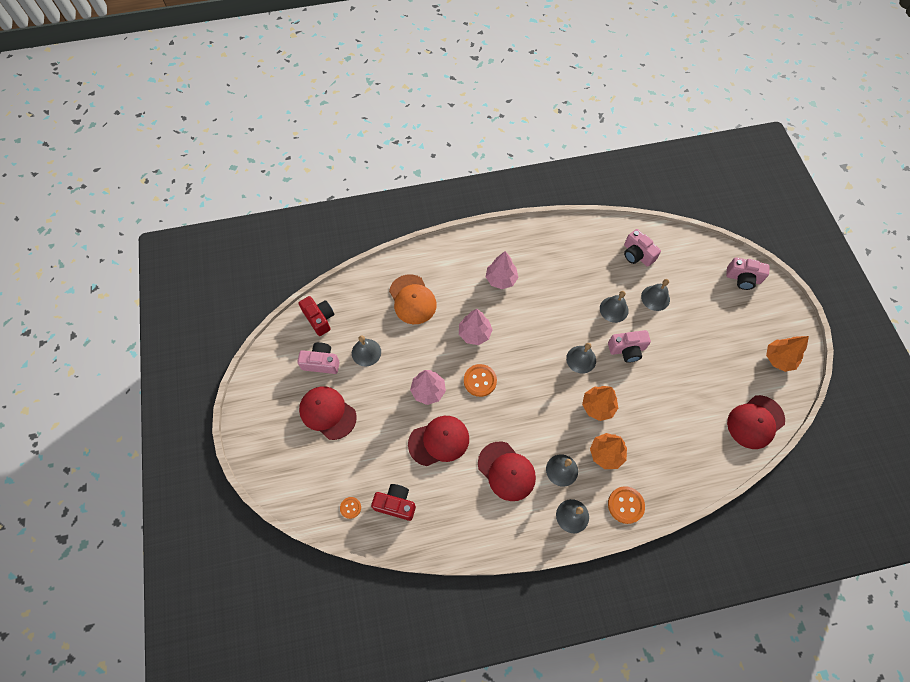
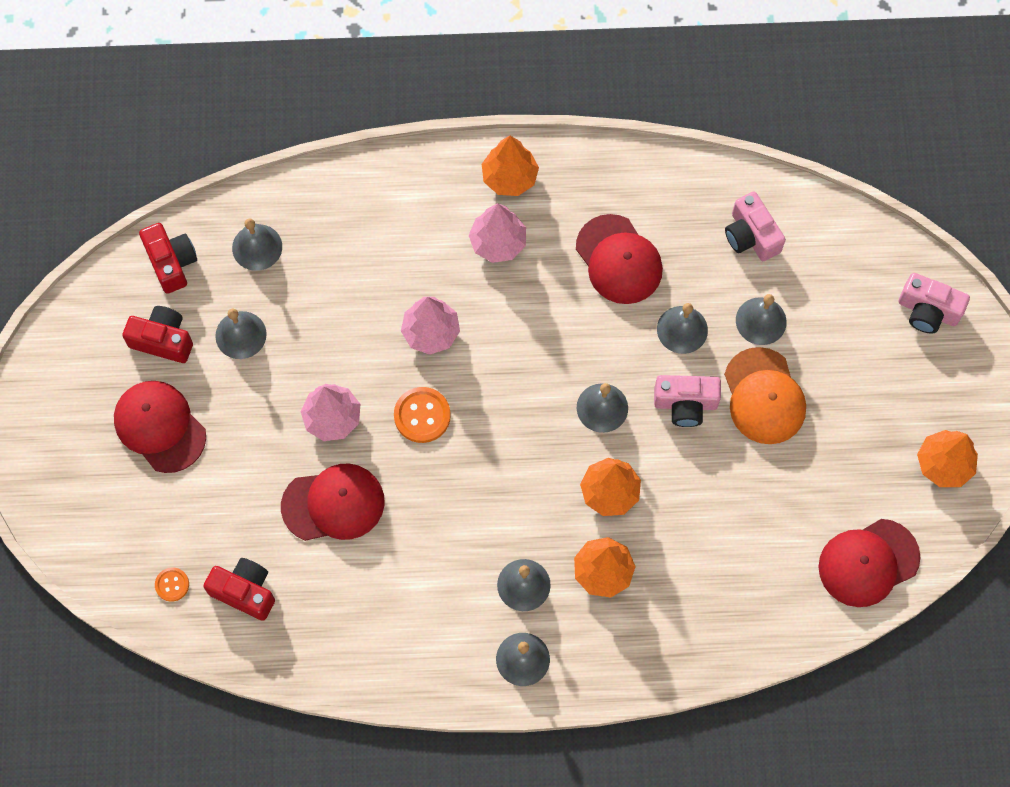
camera: 10 degrees right, 5 degrees up
pink camera [297,342,340,374] -> red camera [122,306,193,363]
orange cap [389,274,437,324] -> orange cap moved to [724,347,806,444]
red cap [478,441,536,501] -> red cap moved to [576,214,663,304]
orange button [608,486,645,524] -> none
none -> grey bell [232,218,282,271]
none -> orange tree [482,136,539,196]

